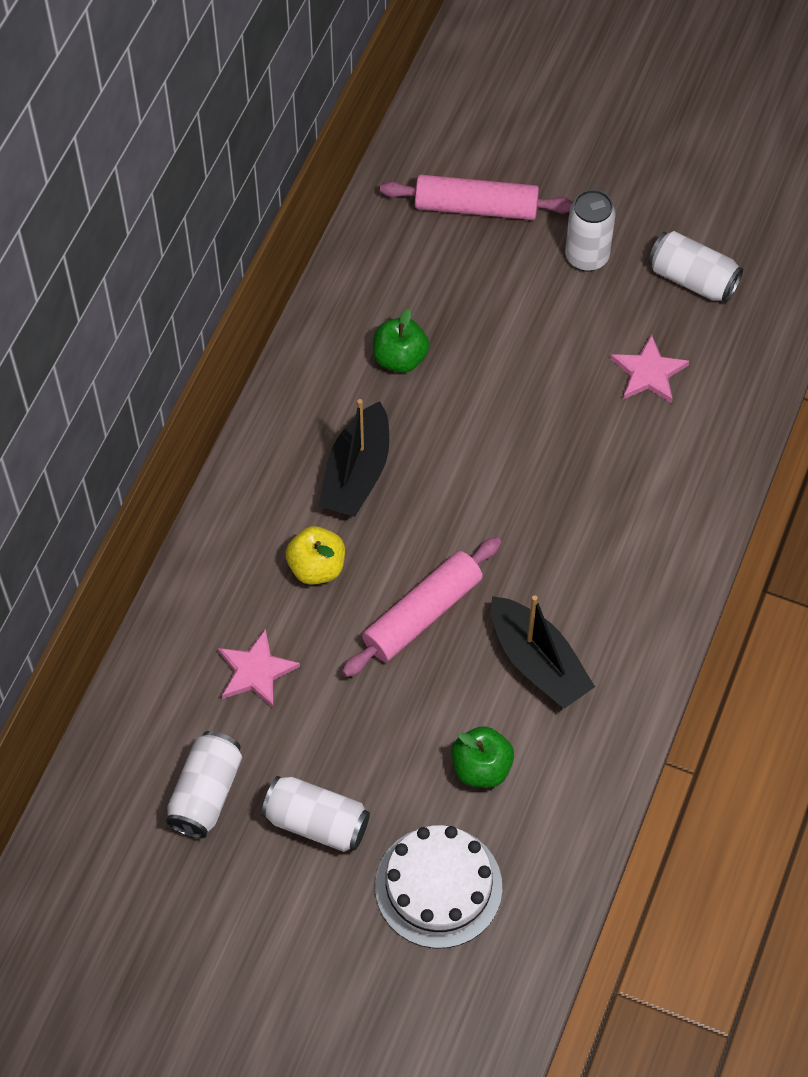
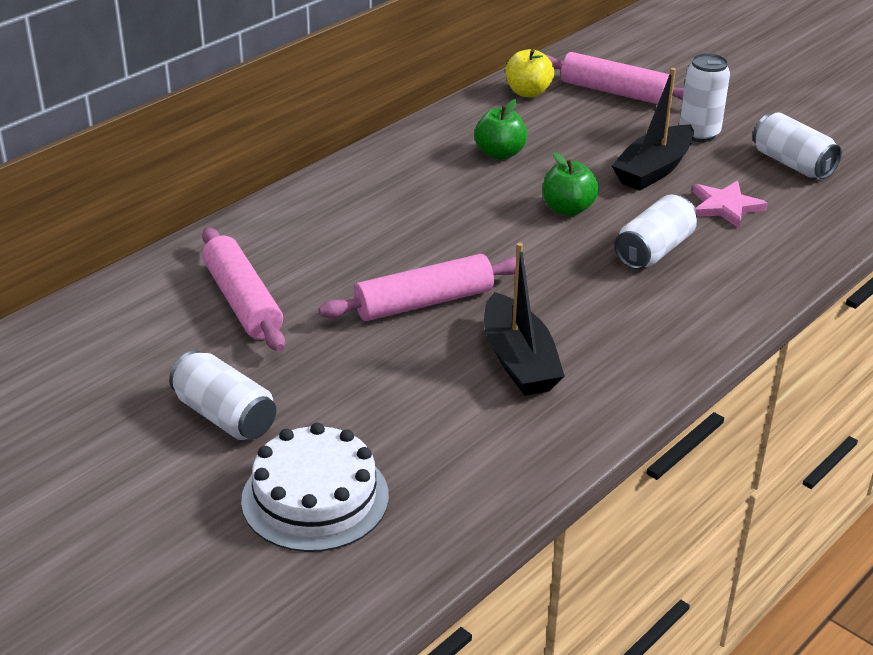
camera: 20 degrees right, 25 degrees down
white can [166,731,242,838] -> white can moved to [614,195,697,269]
pink star [218,628,300,708] -> pink rolling pin [202,227,285,351]
yellow apple [286,526,345,585] -> yellow apple moved to [505,49,554,97]
black boat [319,399,389,517] -> black boat moved to [611,68,694,191]
green apple [451,726,514,788] -> green apple moved to [543,152,599,216]

